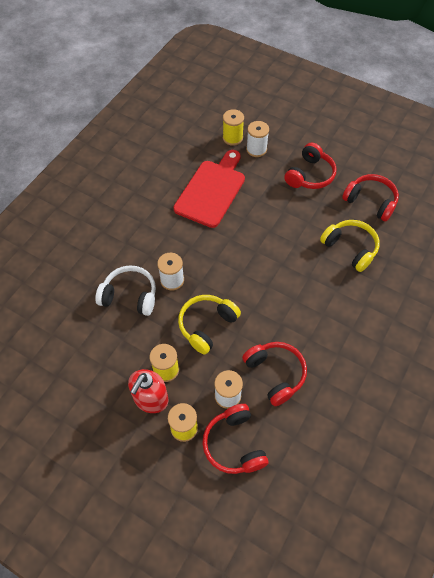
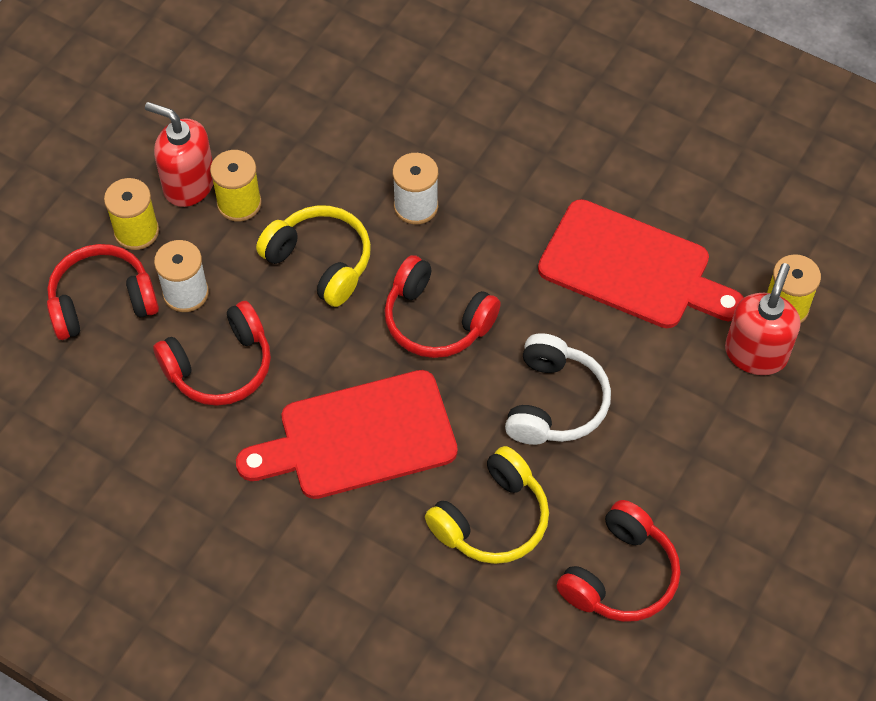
camera: 90 degrees right, 0 degrees up
white headphones [95,265,156,316] -> white headphones moved to [505,333,611,445]
white spool [246,121,269,157] -> red soap dispenser [725,263,800,375]
red headphones [284,142,337,189] -> red headphones moved to [384,255,501,358]
none -> red cutting board [236,370,458,499]

